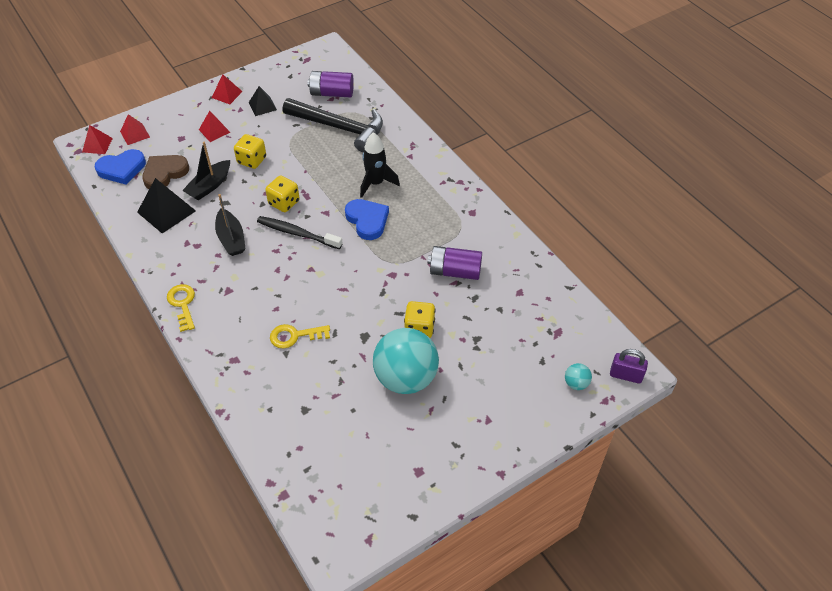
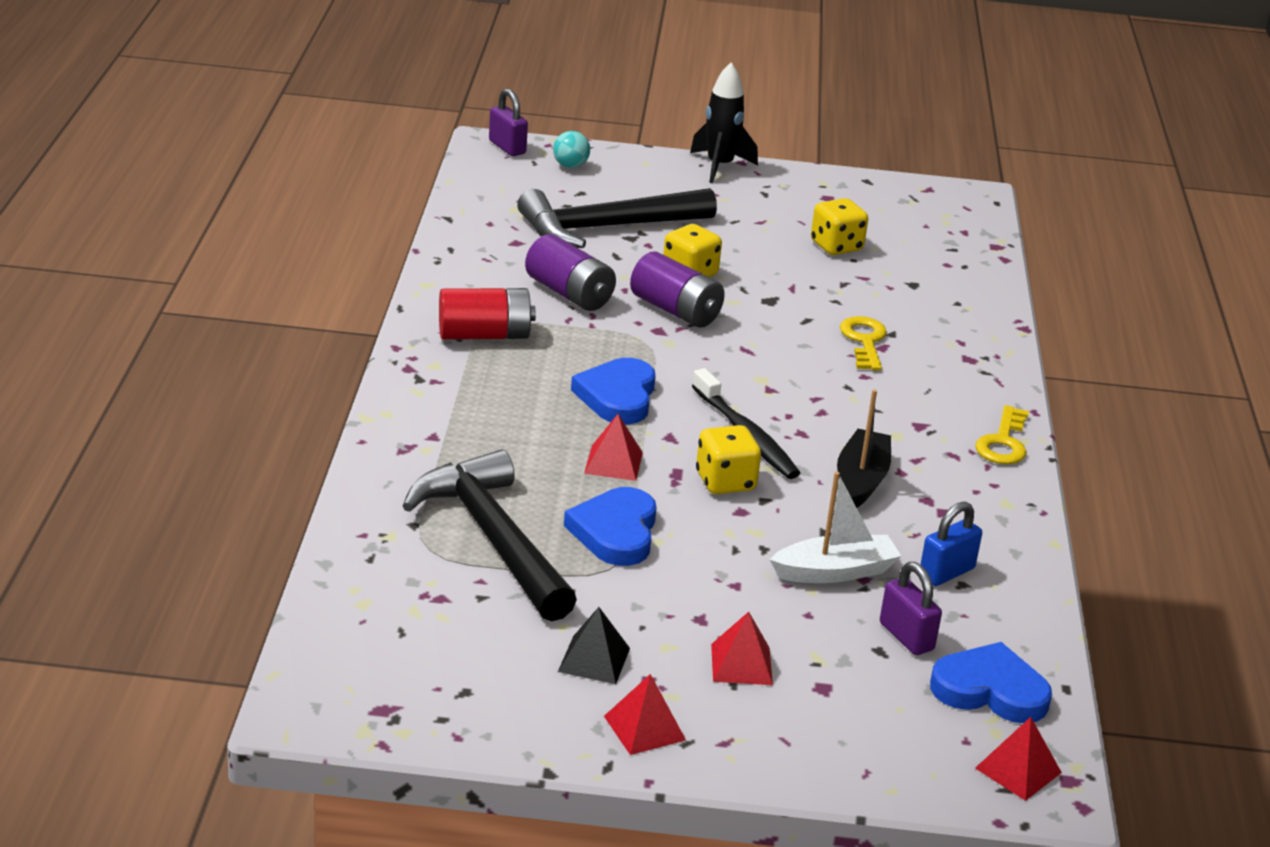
camera: 145 degrees left, 20 degrees down
red pyramid [120,114,150,145] -> red pyramid moved to [584,414,643,481]
black pyramid [137,178,196,234] -> blue padlock [920,502,982,586]
brown heart [142,155,189,189] -> purple padlock [880,562,942,655]
black boat [182,142,230,201] -> white boat [770,472,901,583]
yellow dice [234,134,266,169] -> yellow dice moved to [811,198,868,255]
yellow key [270,324,330,349] -> yellow key turned 120 degrees counterclockwise [840,316,887,371]
purple battery [308,71,354,97] -> purple battery moved to [630,251,725,328]
black rocket [360,132,400,198] -> black rocket moved to [690,62,758,183]
turquoise ball [373,328,439,394] -> none
none -> red battery [439,288,536,340]
none -> black hammer [517,188,717,248]
none -> blue heart [564,487,657,566]

